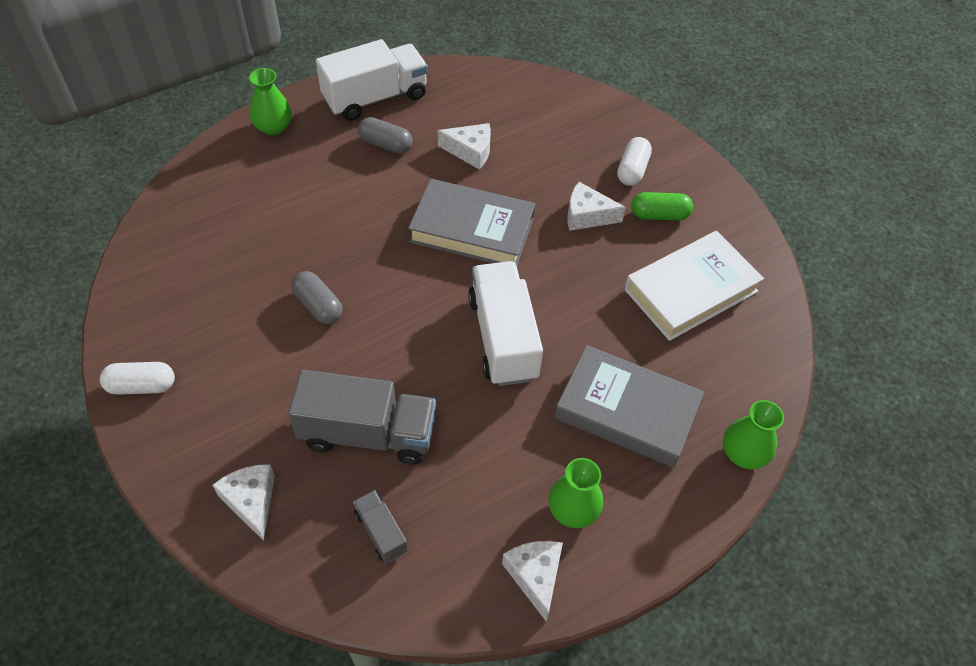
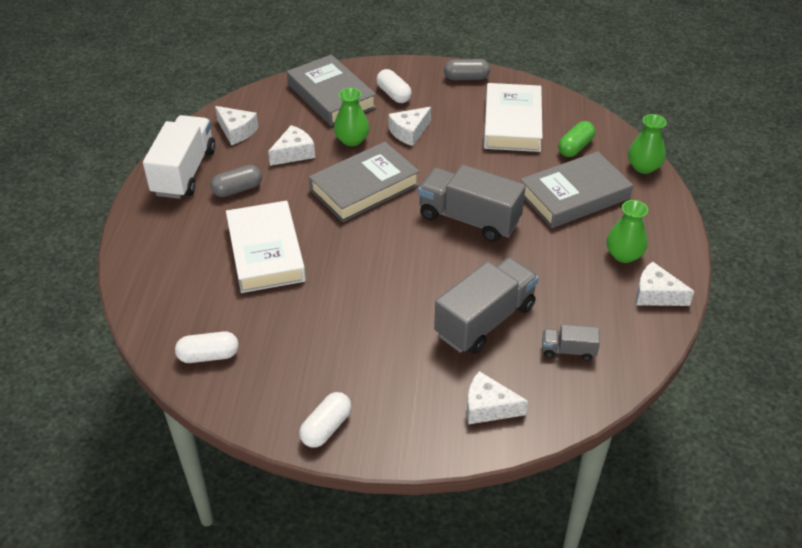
camera: 50 degrees left, 10 degrees down
green vase [249,68,292,135] -> green vase moved to [334,88,369,146]
grey capsule [291,271,343,324] -> grey capsule moved to [444,59,490,81]
white truck [468,261,543,386] -> grey truck [418,165,526,242]
green capsule [631,192,693,220] -> green capsule moved to [558,121,595,157]
none -> white capsule [175,331,239,363]
none -> white cheese [215,106,259,145]
none -> white book [226,201,306,293]
none -> grey book [287,55,376,126]

